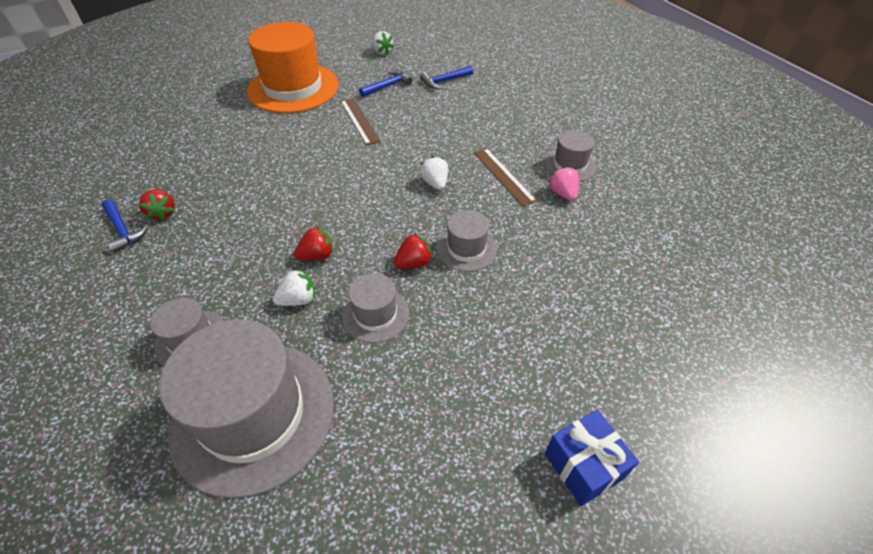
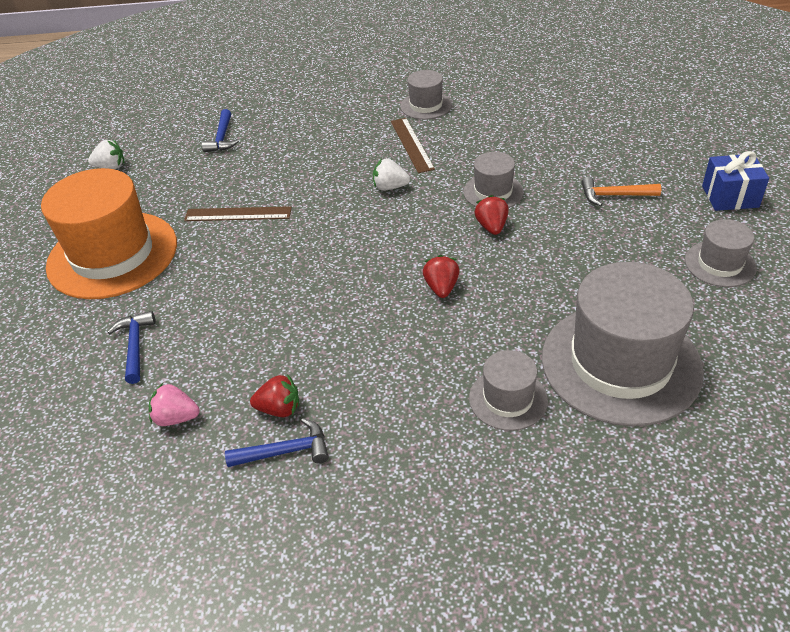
camera: 60 degrees left, 5 degrees down
white strawberry [273,268,315,306] -> none
grey hat [342,273,409,343] -> grey hat moved to [685,219,757,287]
blue hammer [359,70,413,97] -> blue hammer moved to [108,311,155,384]
brown ruler [474,148,537,207] -> brown ruler turned 75 degrees clockwise [391,118,435,173]
pink strawberry [548,166,579,201] -> pink strawberry moved to [149,383,200,426]
none -> orange hammer [581,177,661,206]

